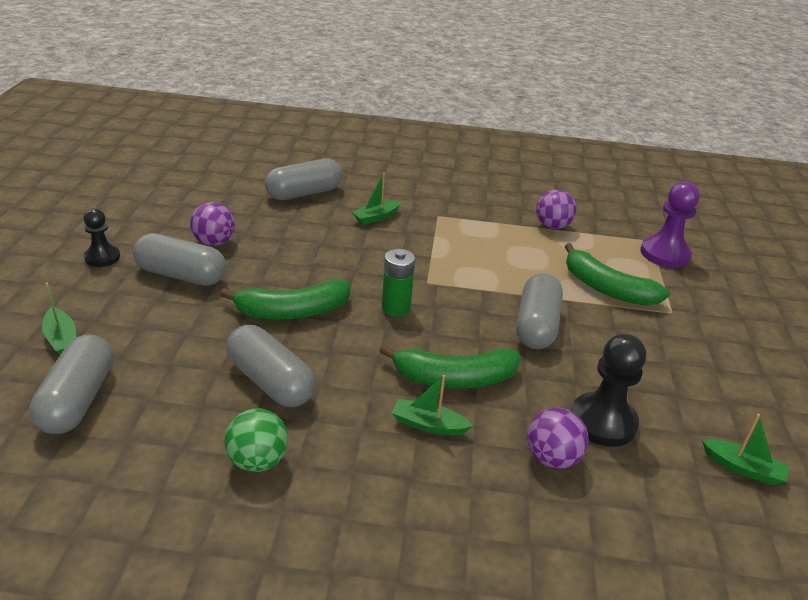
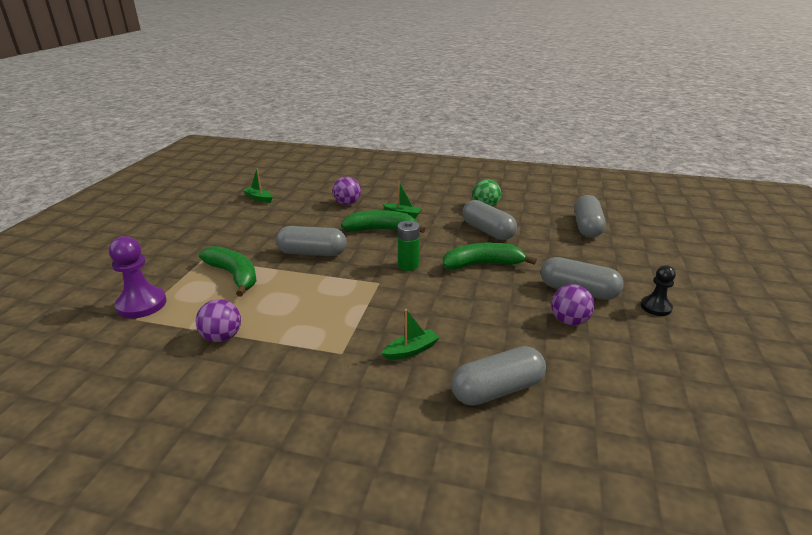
camera: 170 degrees left, 5 degrees down
green boat [42,283,77,355] -> none
grey capsule [516,273,563,349] -> grey capsule turned 75 degrees clockwise [276,226,347,256]
black pawn [571,334,646,447] -> none

